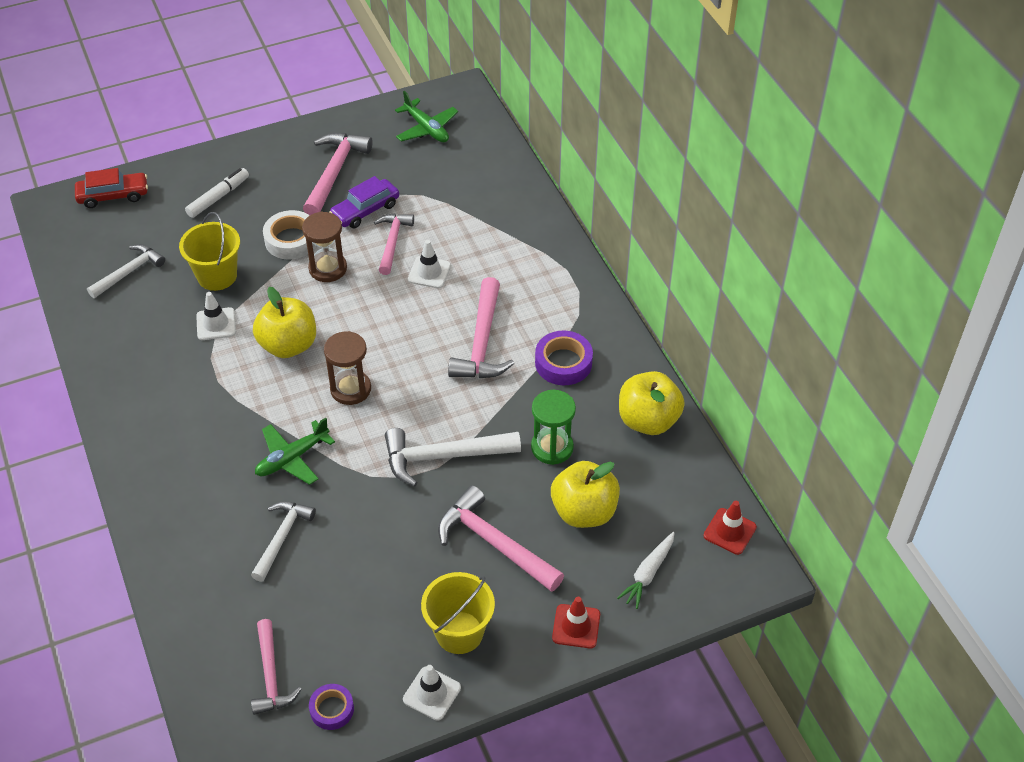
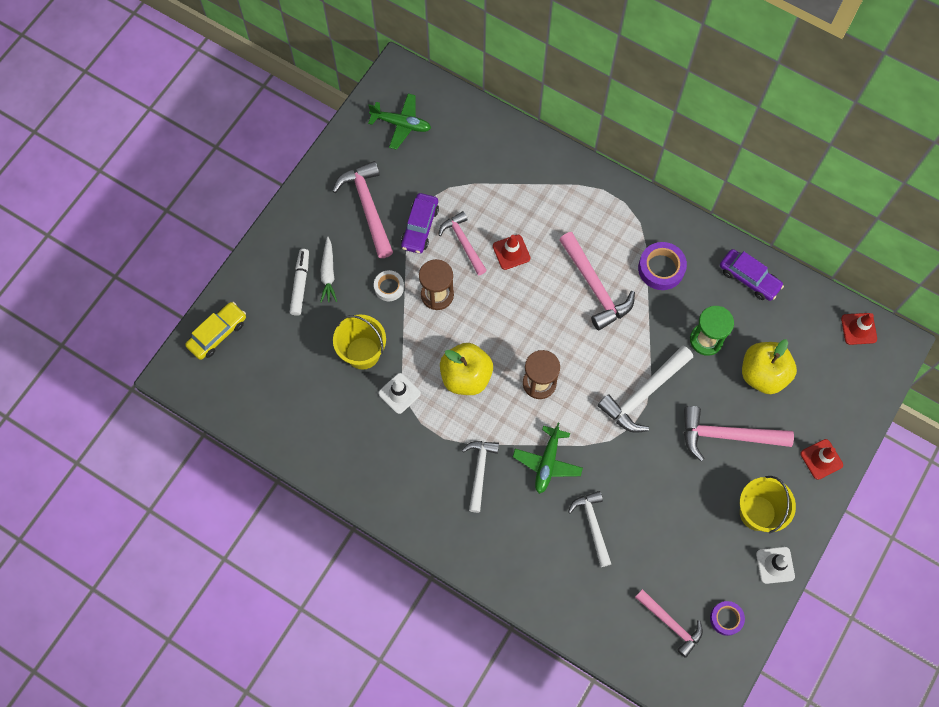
camera: 35 degrees left, 20 degrees up
red car [75,168,148,208] -> yellow car [185,302,246,360]
white hammer [87,244,165,298] -> white hammer moved to [462,441,499,513]
white tape [263,210,316,259] -> white tape [374,270,404,301], size x0.64
white traffic cone [408,240,451,288] -> red traffic cone [493,235,530,270]
white carrot [617,532,675,609] -> white carrot moved to [320,237,337,303]
yellow apple [619,371,685,435] -> purple car [720,249,784,301]

